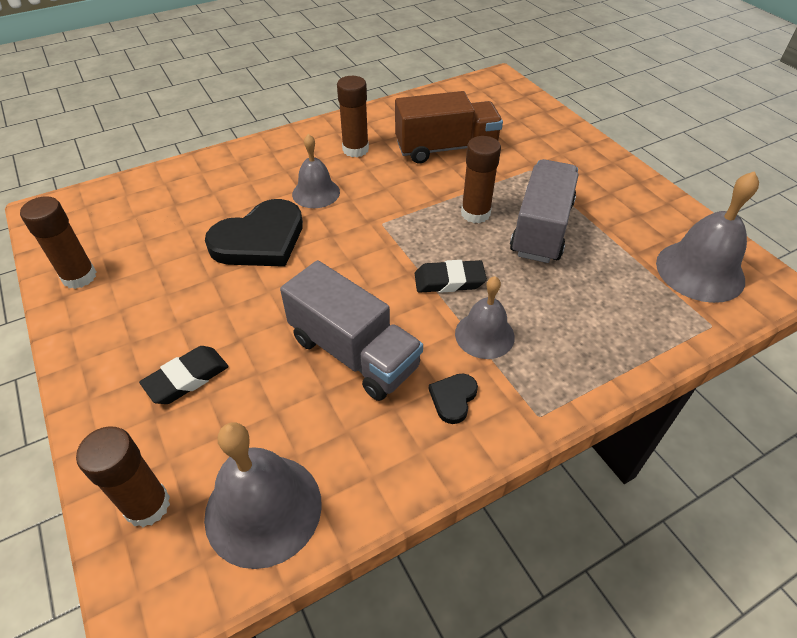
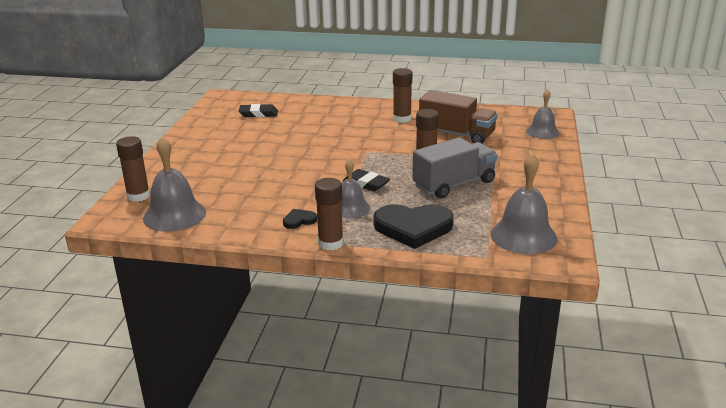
camera: 40 degrees right, 20 degrees down
brown glue stick [20,196,96,289] -> brown glue stick moved to [315,178,343,251]
black eraser [139,346,229,404] -> black eraser moved to [239,104,278,117]
black heart [205,199,303,267] -> black heart moved to [374,204,454,249]
grey truck [280,260,423,401] -> none
grey bell [292,134,340,208] -> grey bell moved to [526,89,559,139]

